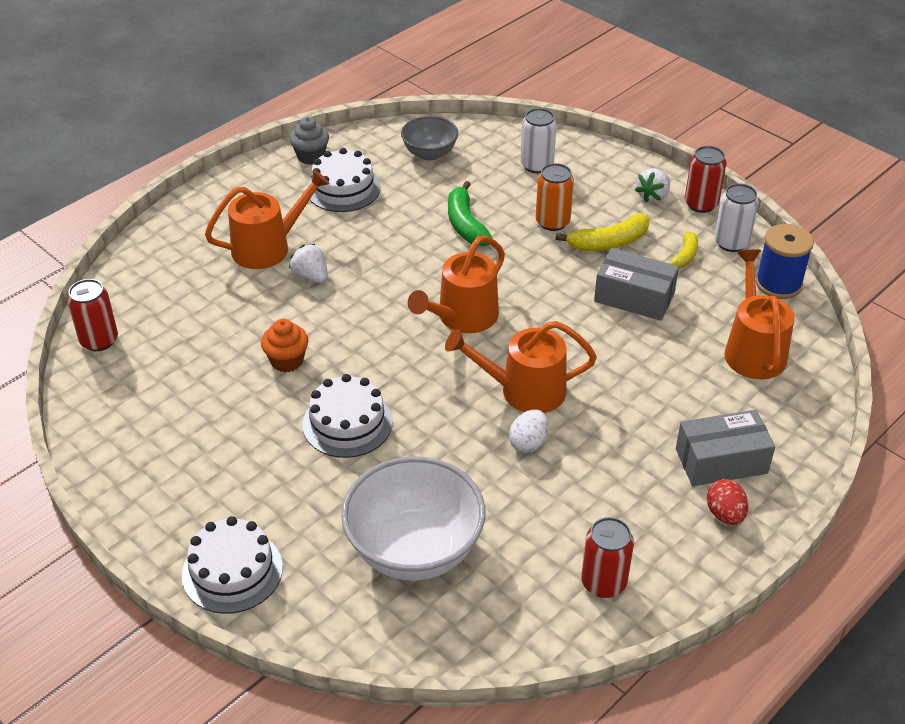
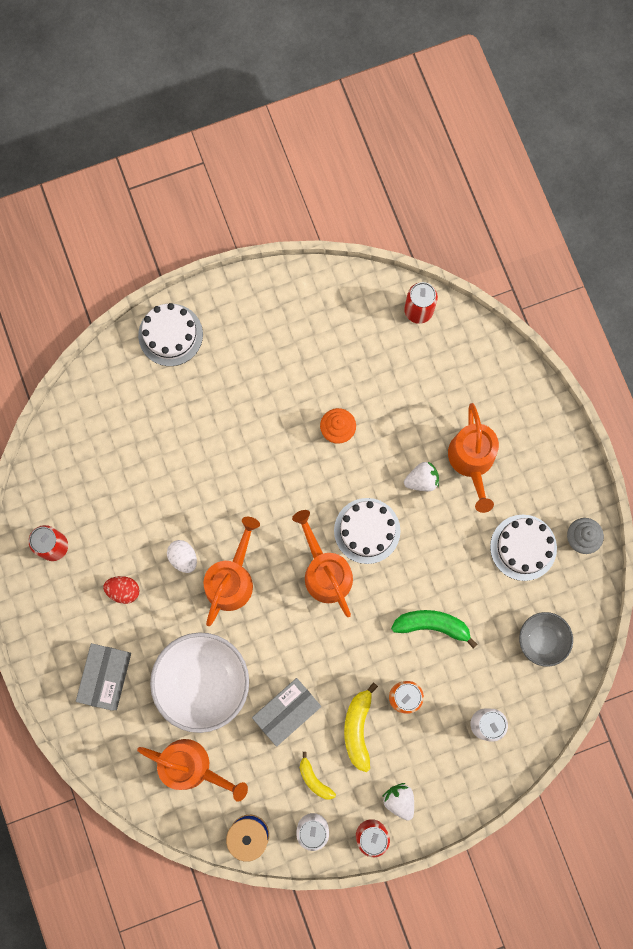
camera: 115 degrees right, 35 degrees up
white cake [302,374,393,458] -> white cake moved to [334,498,400,564]
white bowl [341,457,485,581] -> white bowl moved to [150,633,249,733]
red egg [707,479,748,525] -> red egg moved to [103,576,139,604]

